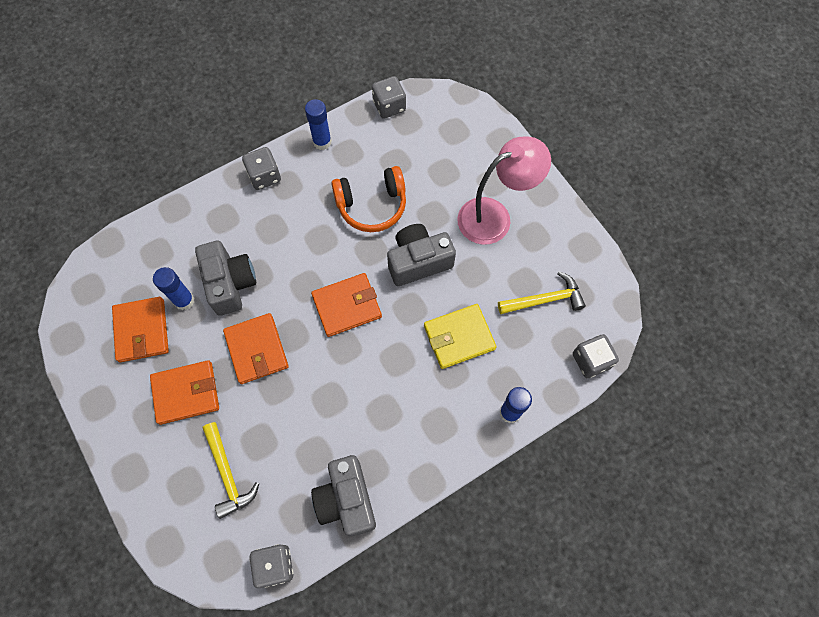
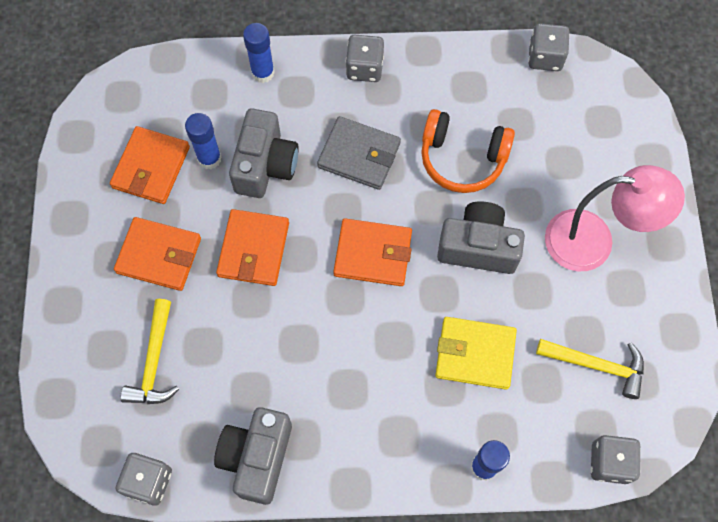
camera: 30 degrees right, 0 degrees up
blue glue stick [305,99,332,150] -> blue glue stick moved to [243,23,275,83]
none -> grey wallet [317,116,401,190]

